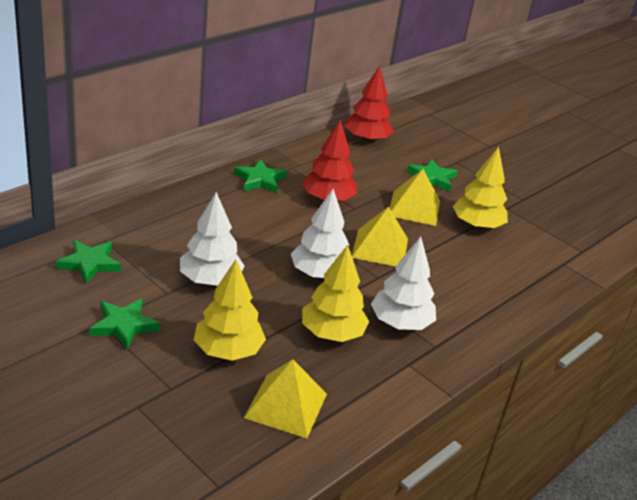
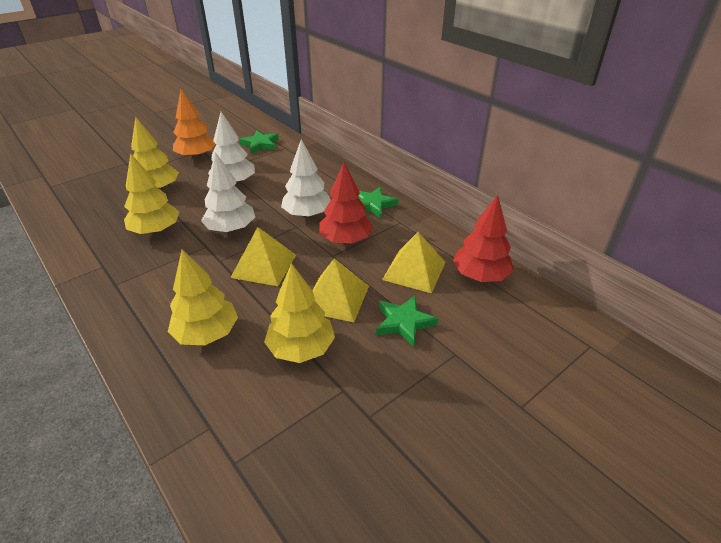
camera: 100 degrees right, 5 degrees up
green star [89,298,160,350] -> orange tree [173,89,215,159]
yellow pyramid [244,359,327,438] -> yellow pyramid moved to [382,232,446,293]
white tree [371,237,436,330] -> white tree moved to [281,139,331,218]
none -> yellow tree [168,249,238,345]

